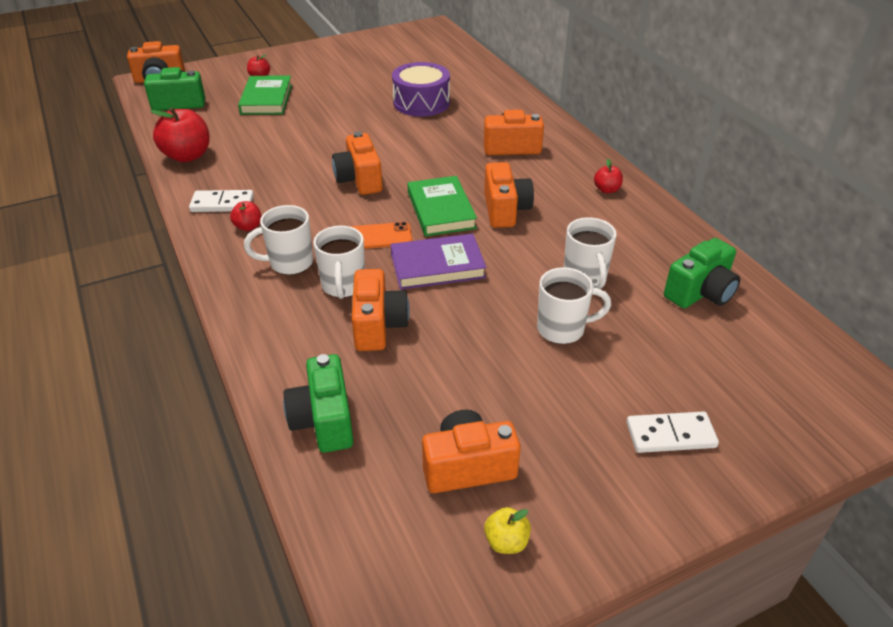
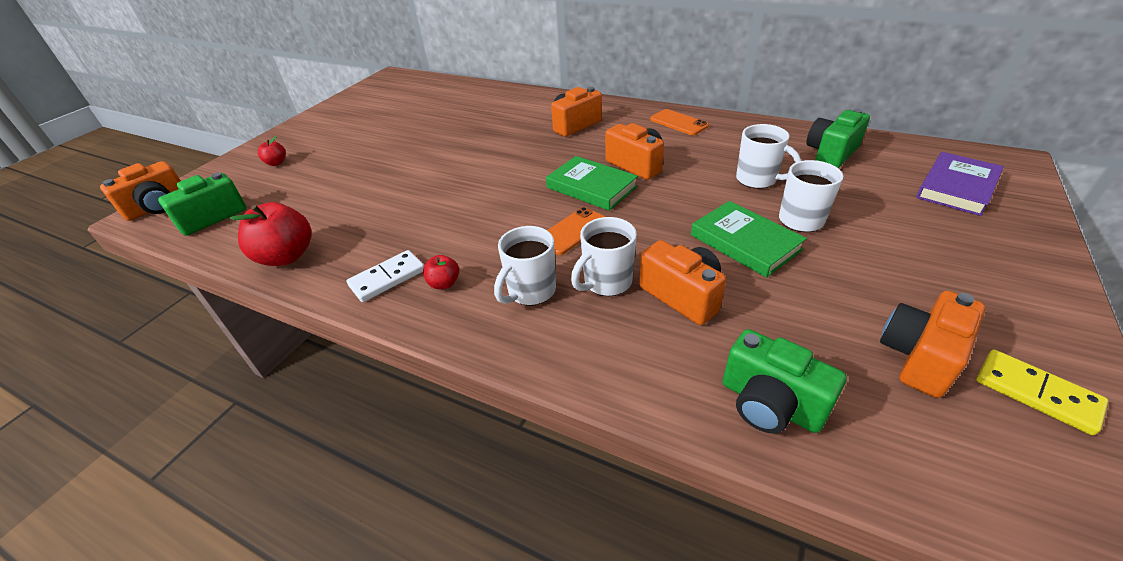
camera: 35 degrees left, 0 degrees up
green book [238,75,292,115] -> green book moved to [691,201,807,278]
white mug [313,226,365,299] -> white mug turned 90 degrees clockwise [571,217,637,296]
orange camera [332,132,382,195] -> none
purple book [391,234,487,290] -> purple book moved to [916,152,1004,216]
purple drum [392,62,450,117] -> none
yellow apple [484,507,531,554] -> yellow domino [976,350,1108,435]
red apple [594,159,623,193] -> orange phone [650,109,709,135]
white domino [627,411,719,453] -> none
green camera [664,238,740,308] -> green camera turned 150 degrees counterclockwise [806,108,870,168]

